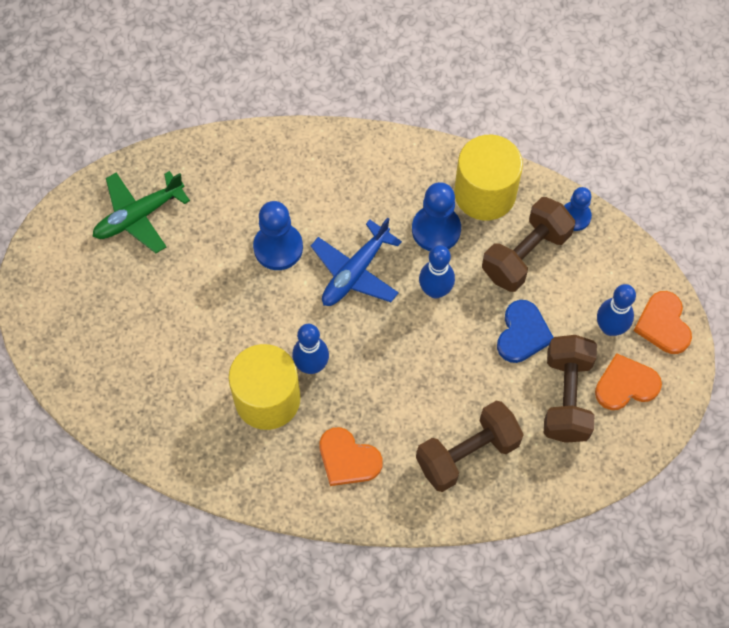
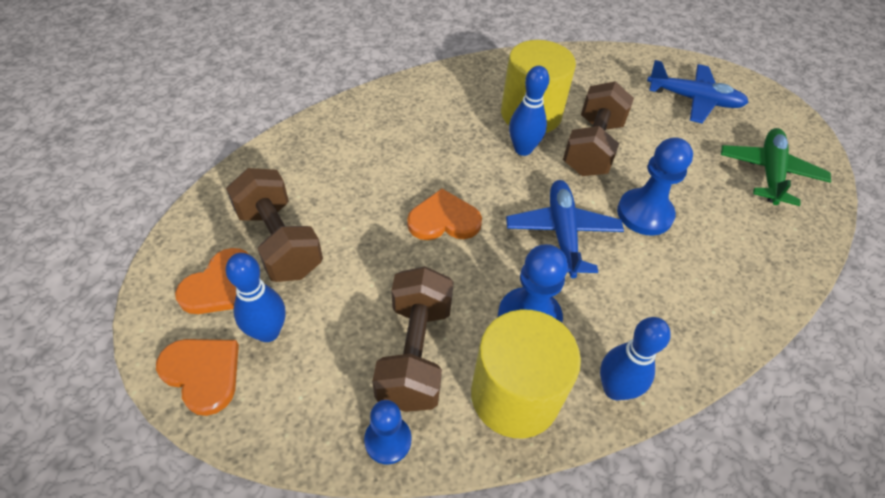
camera: 140 degrees right, 15 degrees down
orange heart [320,427,383,486] -> orange heart moved to [407,189,482,240]
brown dumbbell [416,401,524,492] -> brown dumbbell moved to [563,81,634,176]
blue bowling pin [419,245,455,298] -> blue bowling pin moved to [600,317,671,400]
blue heart [497,300,554,363] -> none
none -> blue plane [647,60,749,123]

